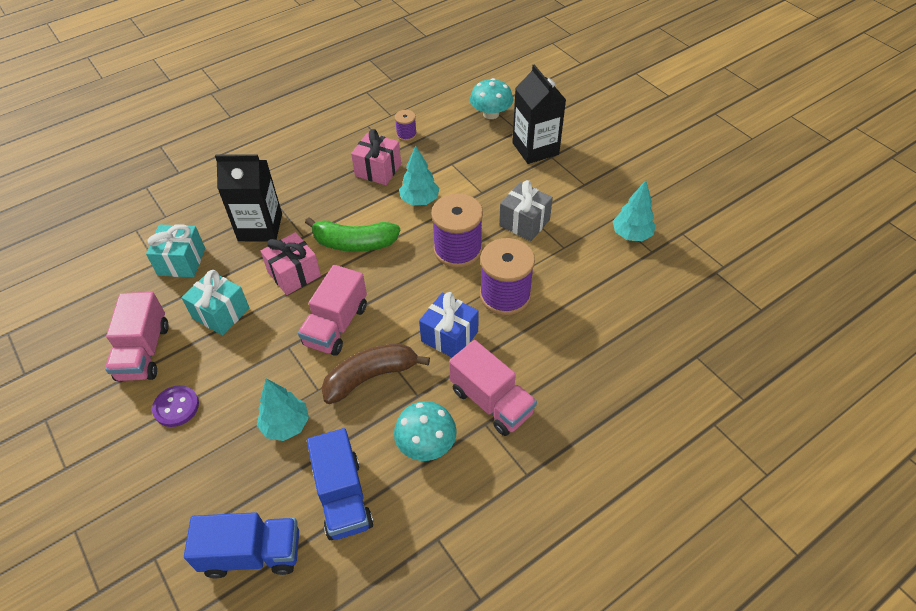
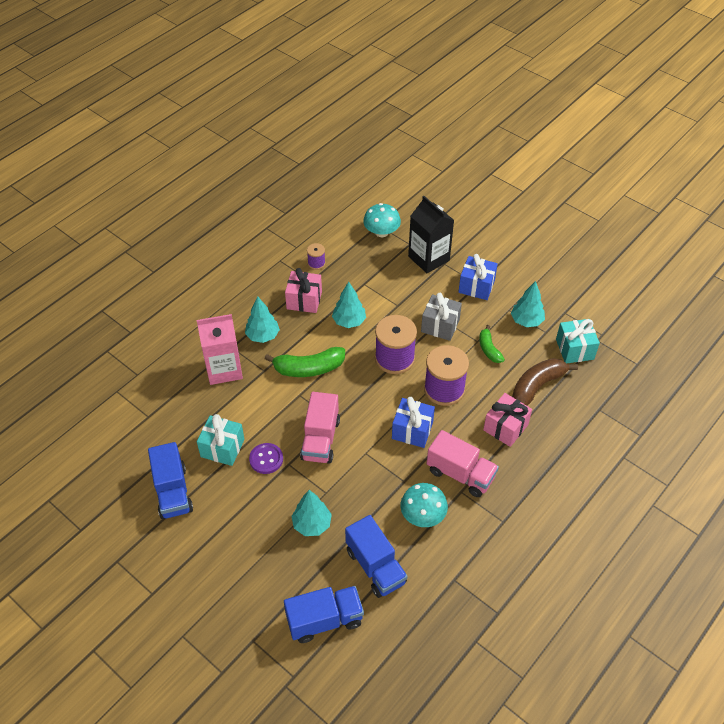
camera: 15 degrees left, 0 degrees up
pink truck [105,292,169,381] -> blue truck [148,442,193,519]
turquoise gift [146,224,205,277] -> turquoise gift moved to [556,319,600,363]
purple button [152,385,199,427] -> purple button moved to [249,443,283,474]
black carton [215,155,282,241] -> pink carton [197,314,243,385]
pink gift [261,232,321,295] -> pink gift moved to [483,393,532,447]
brown banana [321,343,430,404] -> brown banana moved to [512,358,578,405]
none -> turquoise tree [245,296,280,343]
none -> blue gift [458,254,498,300]
none -> green banana [479,325,505,363]

